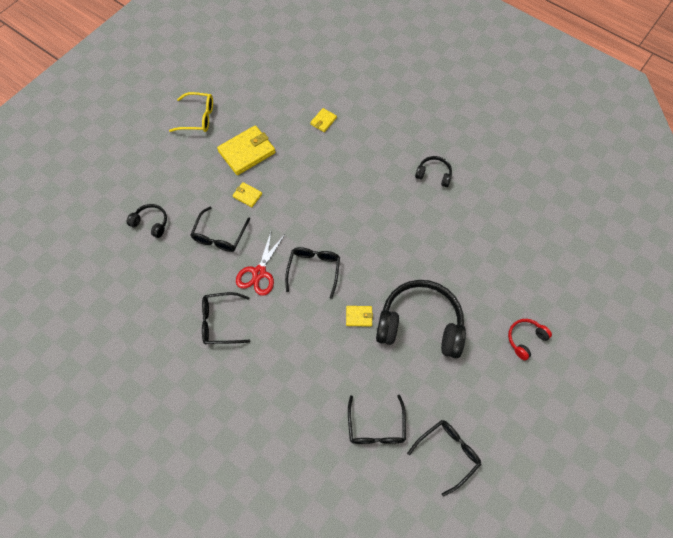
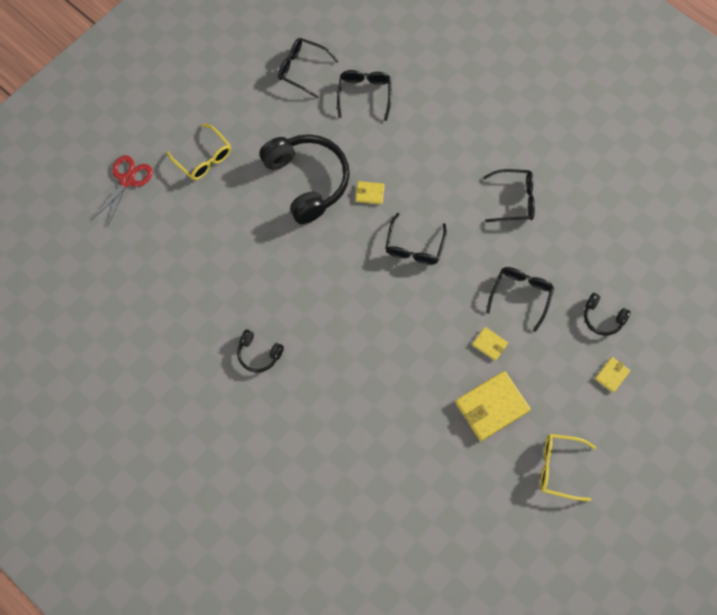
camera: 175 degrees left, 5 degrees up
red scissors [236,229,285,296] -> red scissors moved to [92,155,153,227]
yellow wallet [310,108,337,132] -> yellow wallet moved to [595,357,630,393]
black headphones [376,280,466,358] -> black headphones turned 135 degrees counterclockwise [259,134,350,224]
black glasses [407,420,481,496] -> black glasses turned 60 degrees clockwise [278,38,339,98]
red headphones [508,319,552,360] -> yellow glasses [166,124,231,180]

